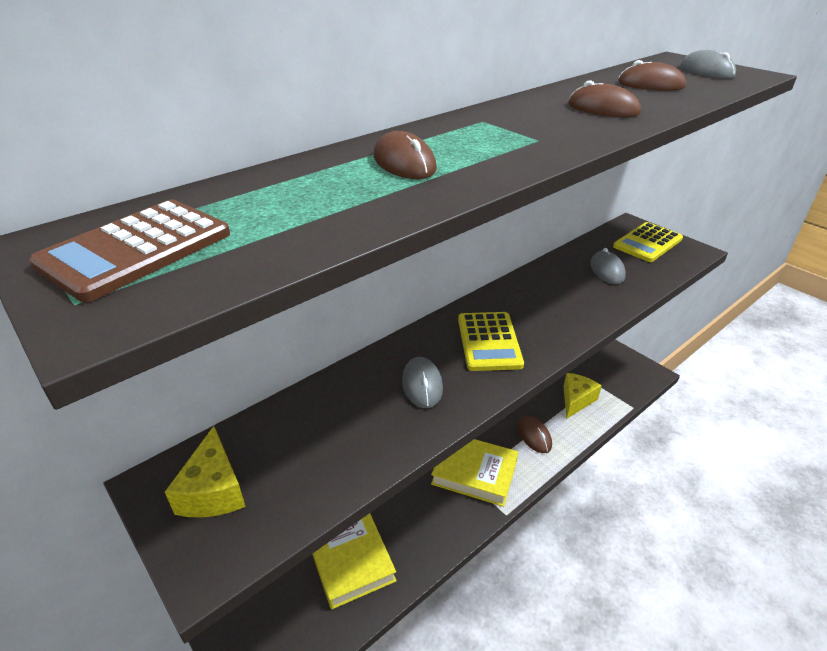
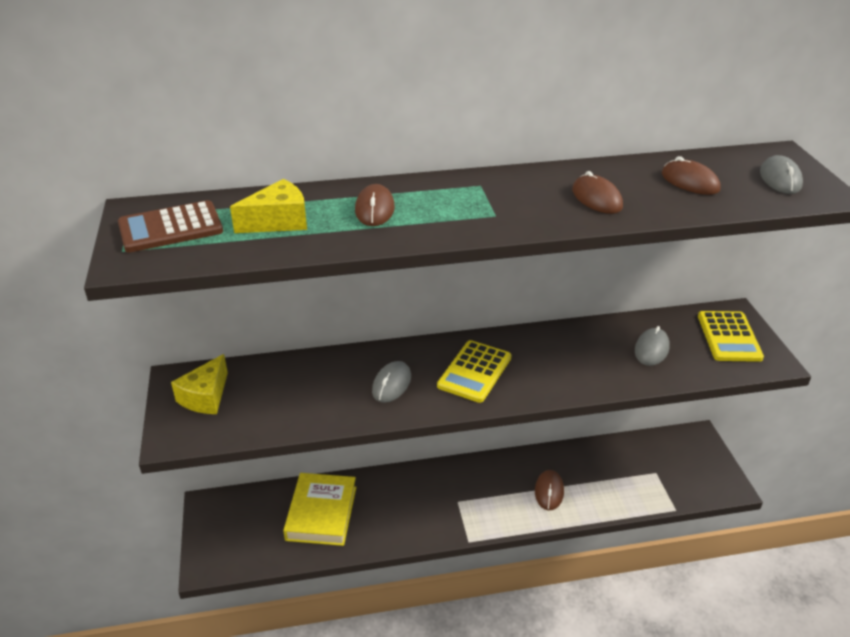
camera: 30 degrees right, 0 degrees up
yellow book [431,439,518,507] -> none
yellow cheese [563,373,602,419] -> yellow cheese moved to [230,179,307,233]
yellow calculator [613,222,683,262] -> yellow calculator turned 75 degrees counterclockwise [698,311,764,362]

